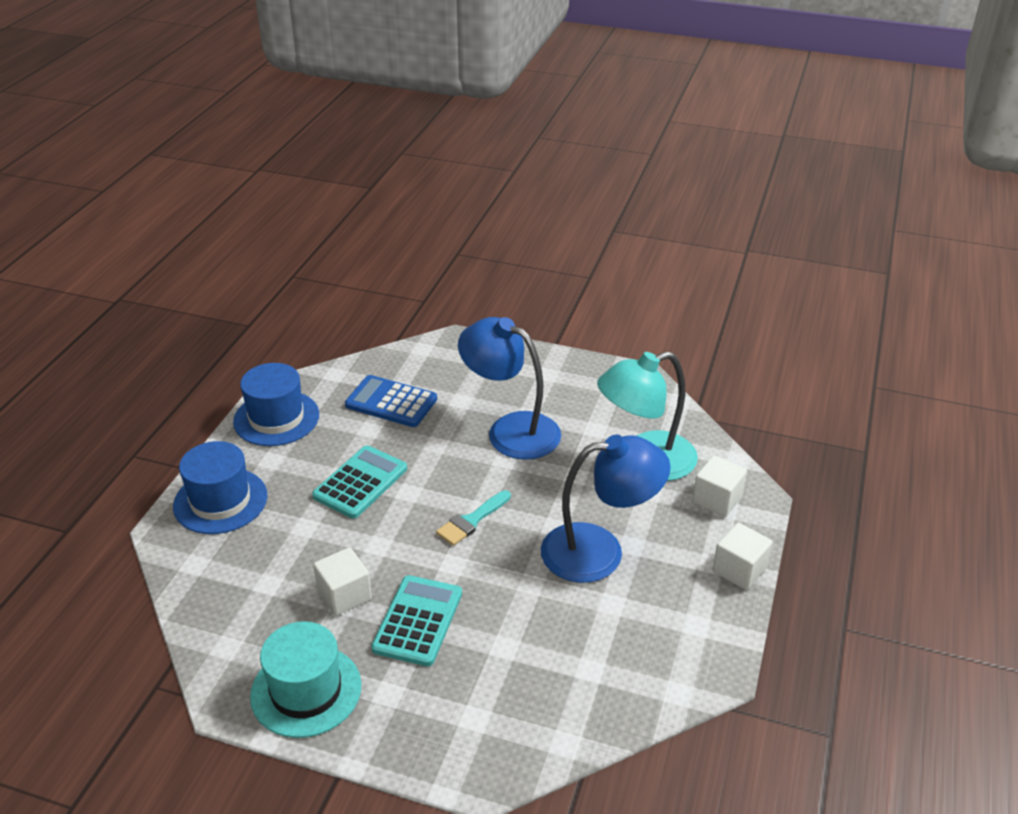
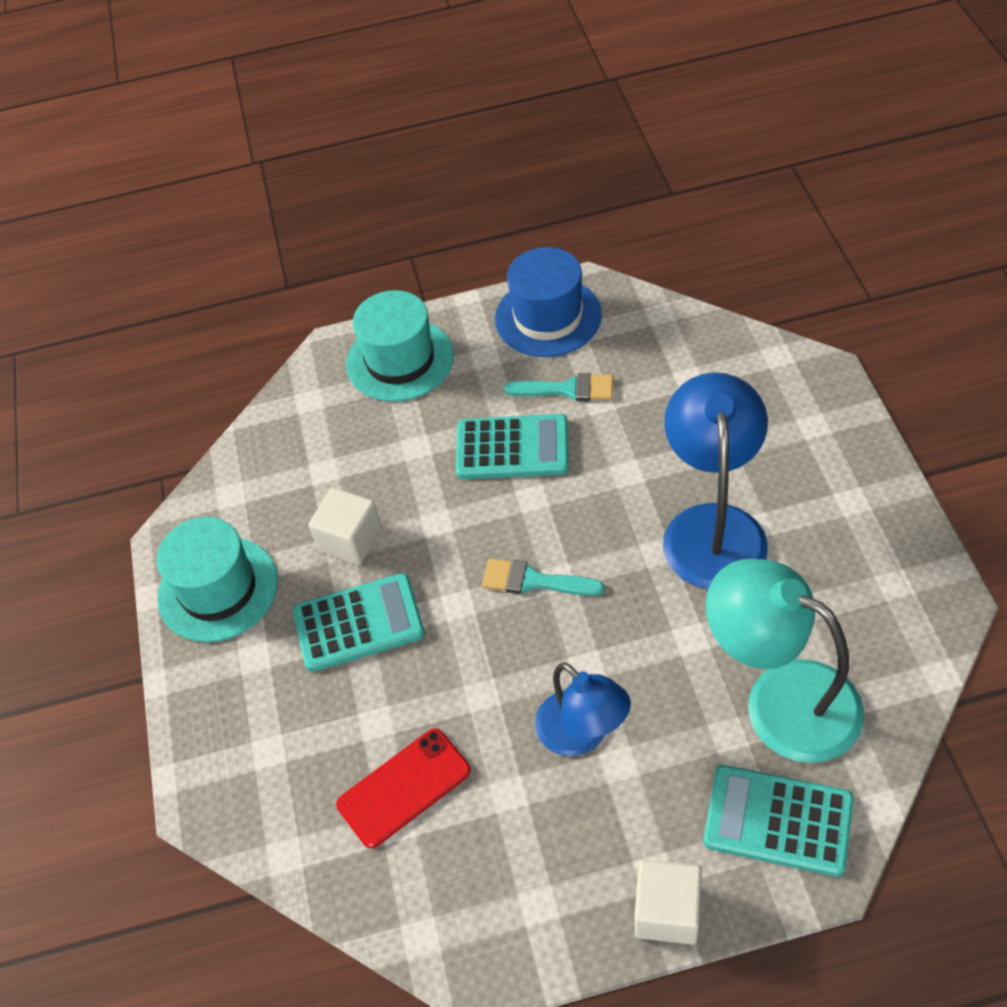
camera: 65 degrees right, 15 degrees up
blue hat [173,441,267,534] -> turquoise hat [346,290,454,402]
blue calculator [345,375,437,427] -> none
blue lamp [541,435,671,583] -> blue lamp [535,662,631,756], size x0.65
white cube [692,456,747,517] -> turquoise calculator [703,765,854,877]
none -> red phone [336,728,471,849]
none -> turquoise brush [504,373,613,401]

